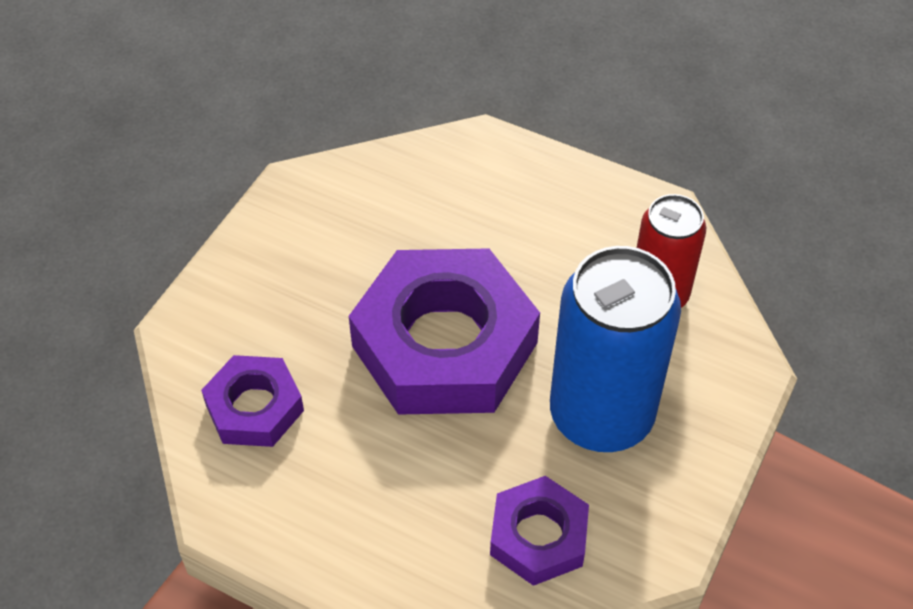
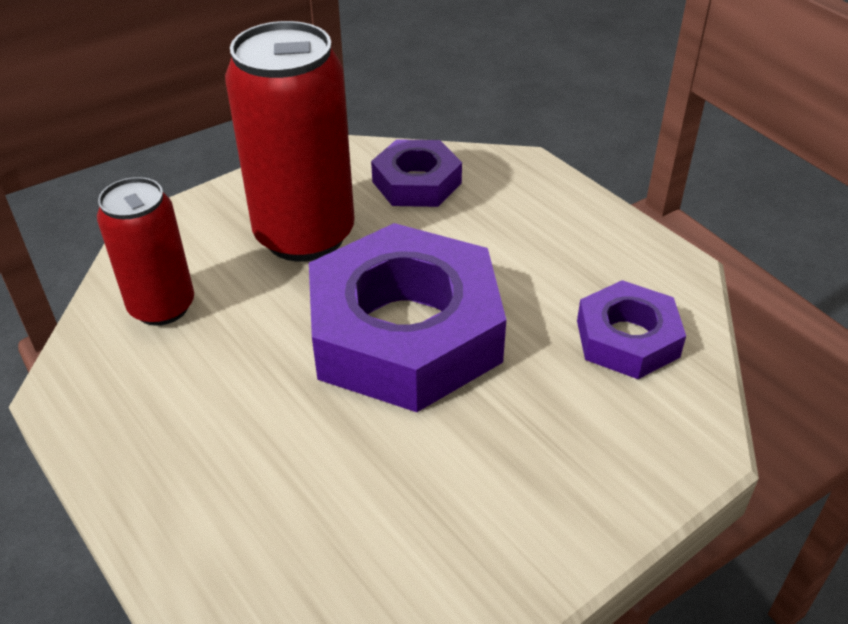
camera: 155 degrees left, 10 degrees down
blue can [550,246,681,452] -> red can [225,21,355,262]

